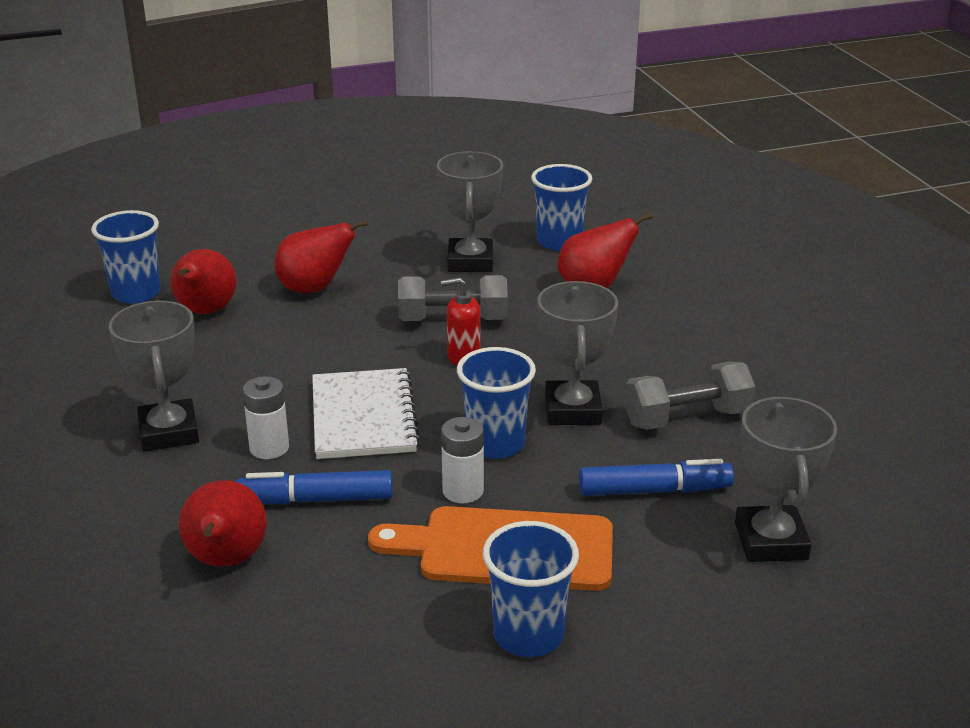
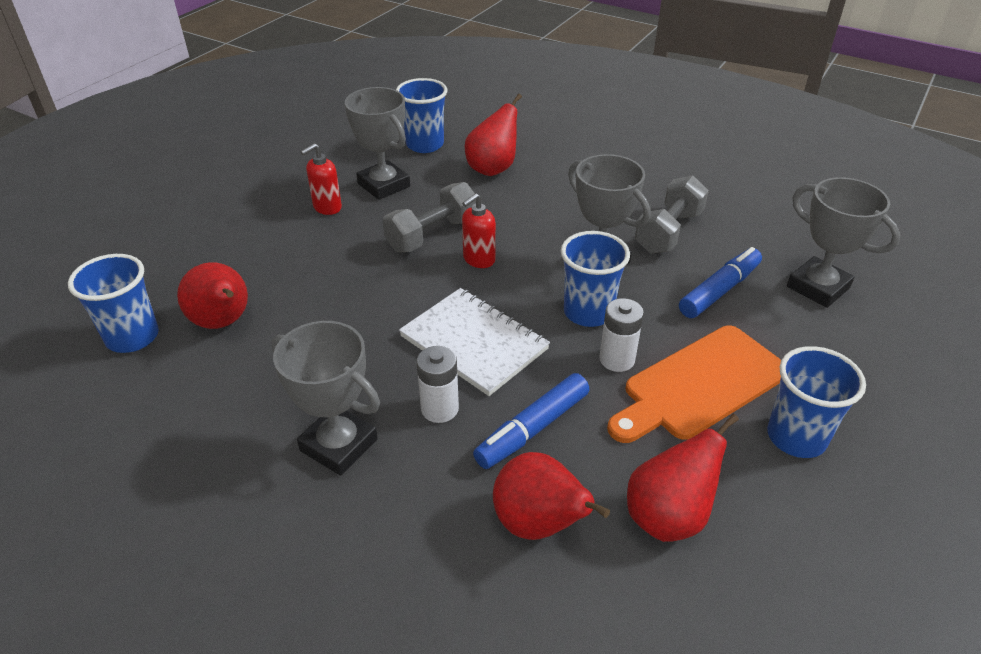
camera: 40 degrees left, 10 degrees up
red pear [275,220,368,293] -> red pear moved to [627,414,739,542]
none -> red soap dispenser [301,143,342,215]

